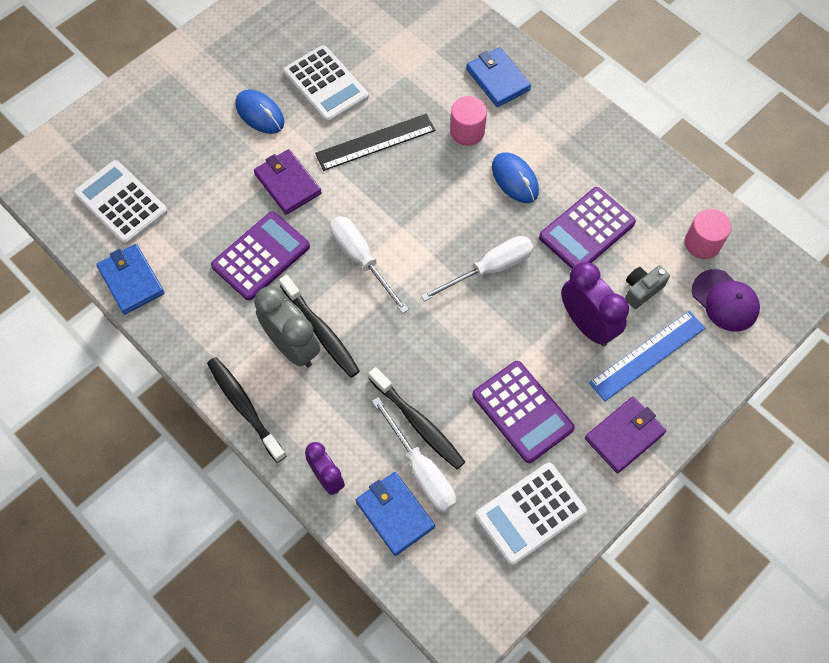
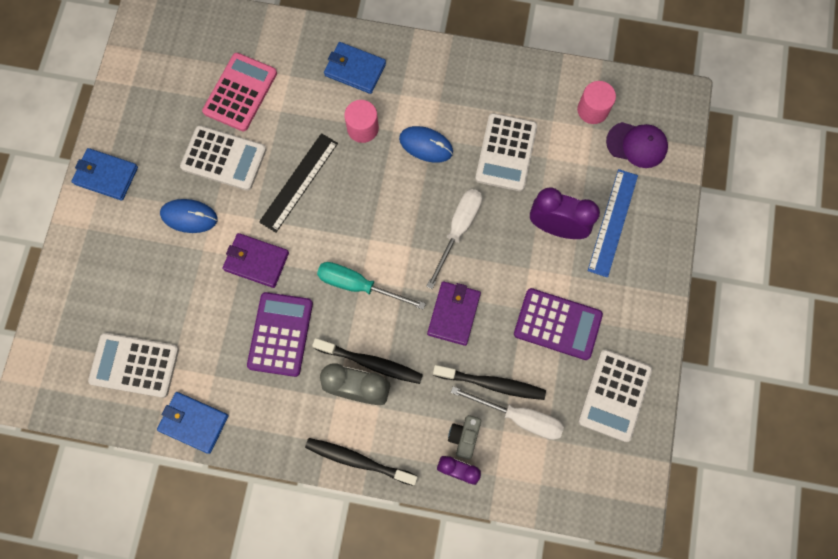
camera: 35 degrees left, 10 degrees up
white screwdriver [330,216,409,313] -> turquoise screwdriver [317,262,426,310]
blue wallet [356,472,435,556] -> blue wallet moved to [71,148,138,200]
purple calculator [539,187,636,269] -> white calculator [475,113,537,191]
purple wallet [585,397,666,473] -> purple wallet moved to [427,281,481,346]
grey camera [625,266,670,309] -> grey camera moved to [448,415,481,460]
none -> pink calculator [202,53,277,131]

